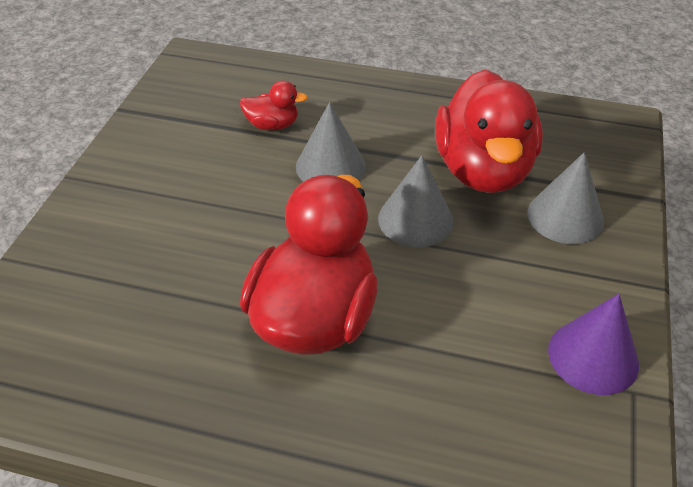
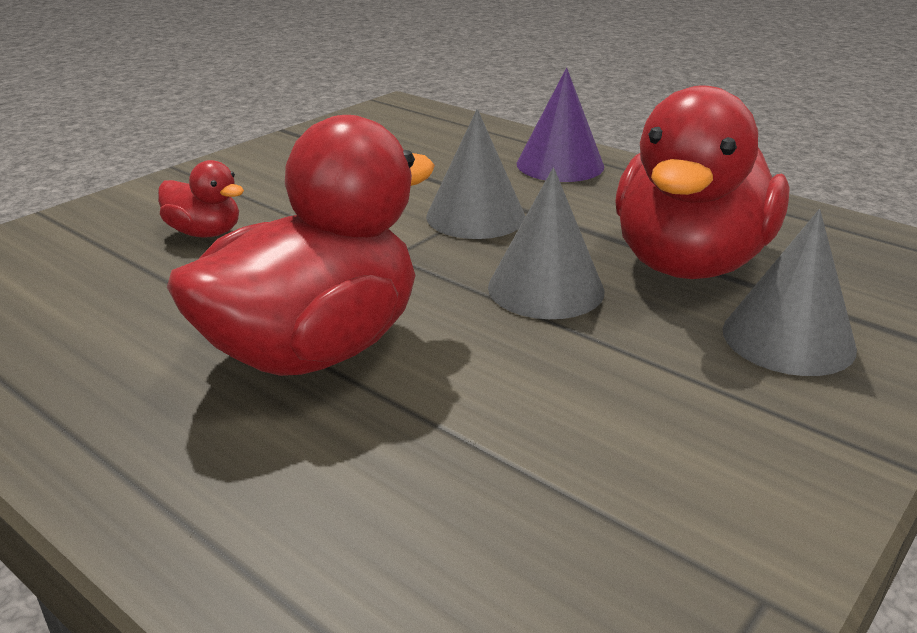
camera: 25 degrees right, 15 degrees down
red duck [240,81,308,130] -> red duck moved to [158,160,244,238]
purple cone [548,294,639,395] -> purple cone moved to [517,68,604,182]

